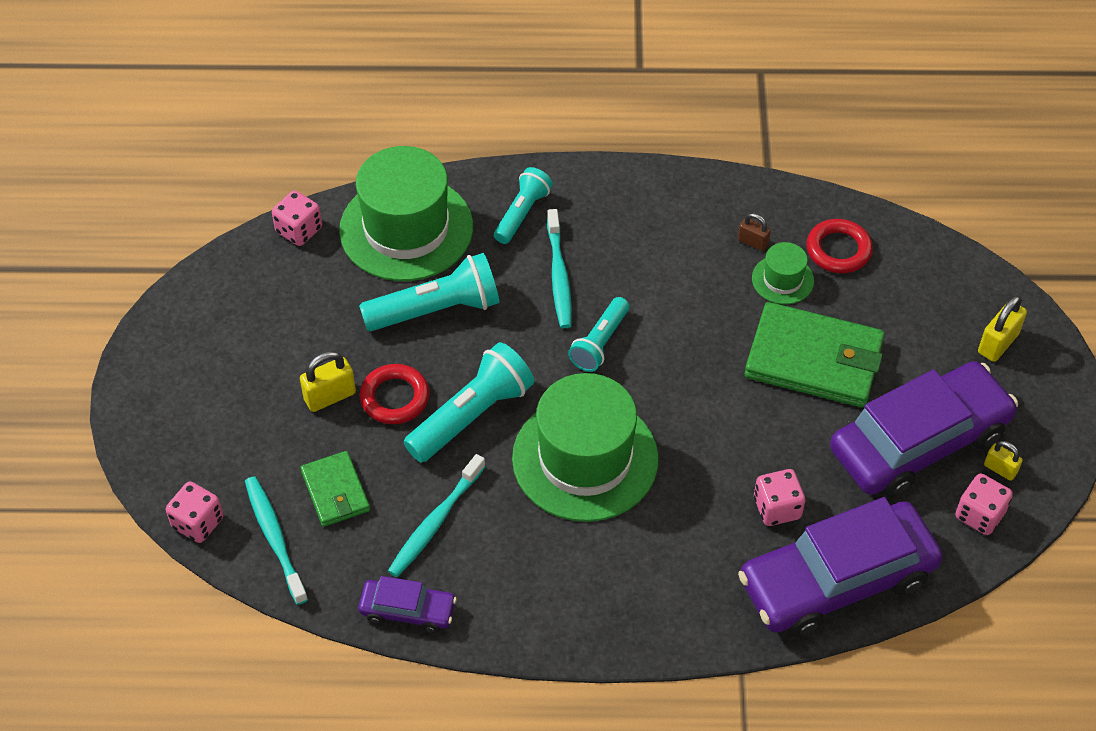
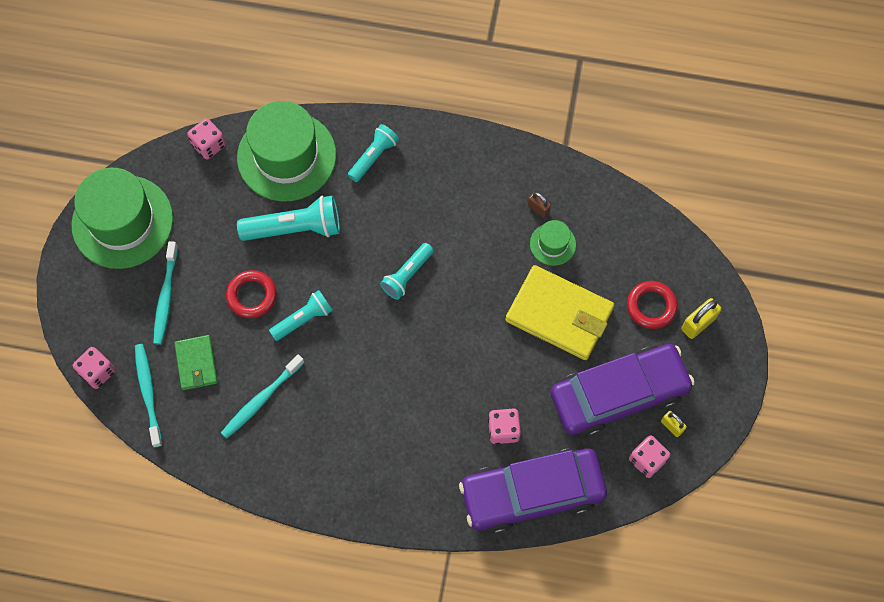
camera: 10 degrees right, 15 degrees up
yellow padlock [300,351,356,412] -> none
purple car [358,576,457,633] -> none
turquoise flashlight [404,342,534,463] -> turquoise flashlight [269,290,333,341], size x0.63
green hat [512,373,659,522] -> green hat moved to [71,168,173,269]
turquoise toothbrush [547,209,572,328] -> turquoise toothbrush moved to [153,241,178,345]
green wallet [745,302,885,407] -> yellow wallet [505,265,614,360]
red ring [807,219,873,273] -> red ring moved to [627,281,678,329]

